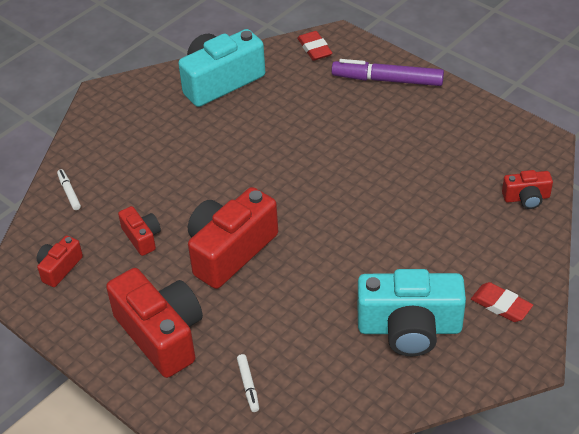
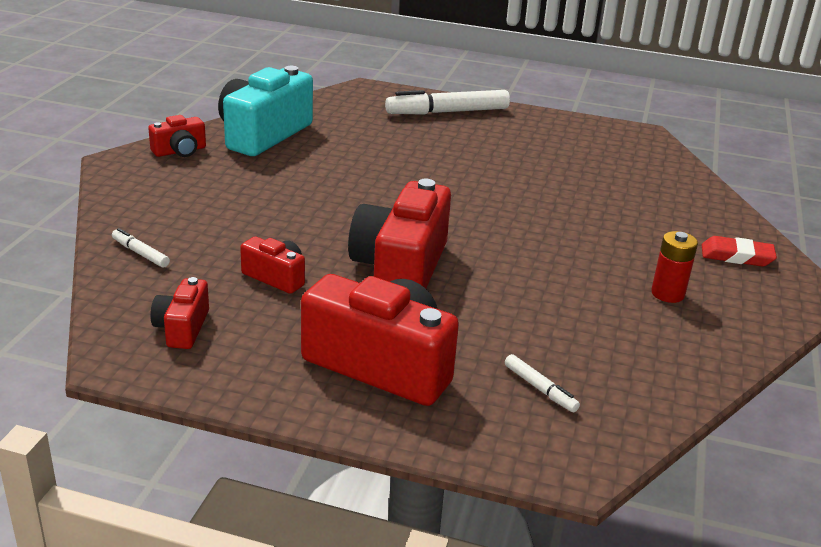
camera: 30 degrees left, 15 degrees down
red eraser [297,31,332,61] -> none
purple marker [331,59,444,86] -> white marker [385,90,510,115]
turquoise camera [358,269,466,356] -> red battery [651,231,698,303]
red camera [502,170,553,209] -> red camera moved to [148,115,206,157]

